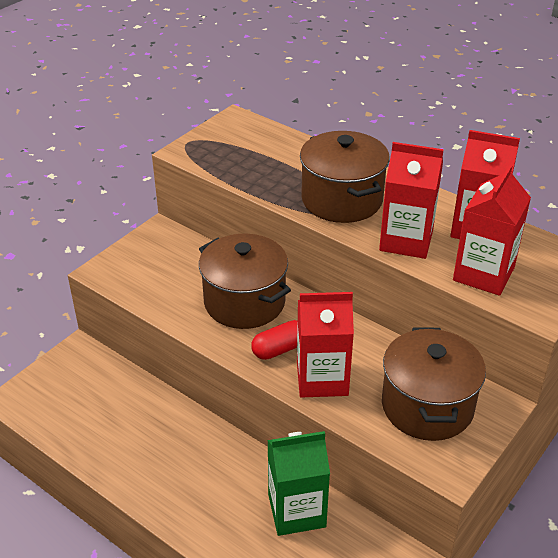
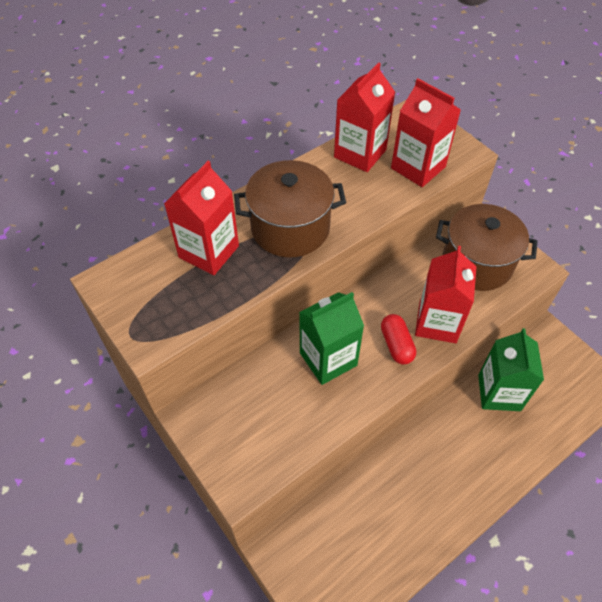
camera: 75 degrees left, 15 degrees up
brown pot [199,234,291,329] -> green carton [299,292,364,385]
red carton [379,142,444,259] -> red carton moved to [164,161,239,275]

